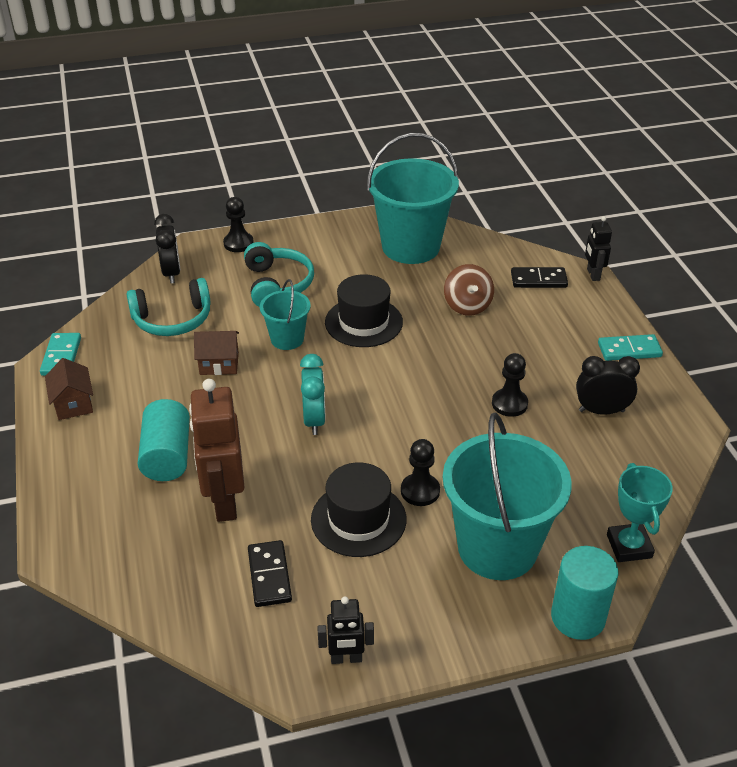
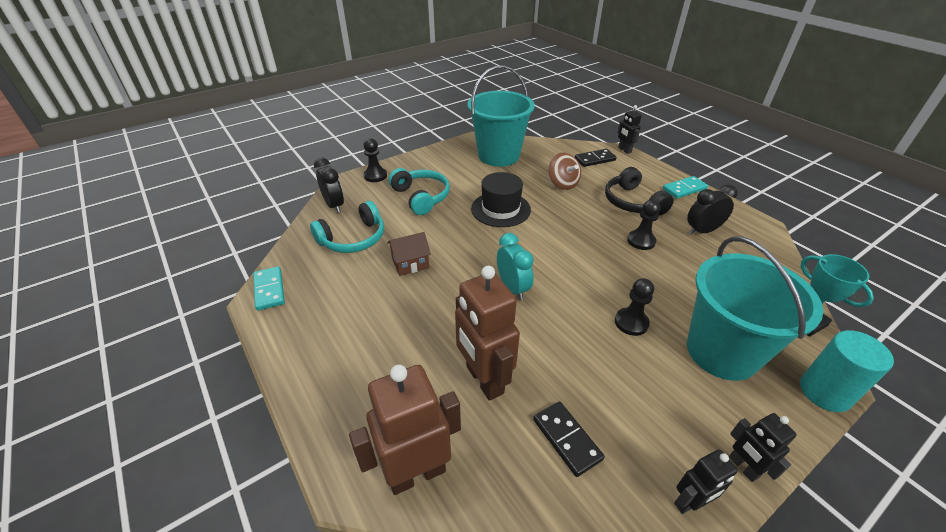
camera: 20 degrees left, 0 degrees up
brown house [45,358,93,420] -> none
turquoise cylinder [138,399,190,481] -> none
turquoise bucket [260,279,311,350] -> none
black hat [311,462,406,557] -> none
none -> brown robot [349,364,461,495]
none -> black headphones [605,167,674,216]
none -> black robot [729,413,797,482]

